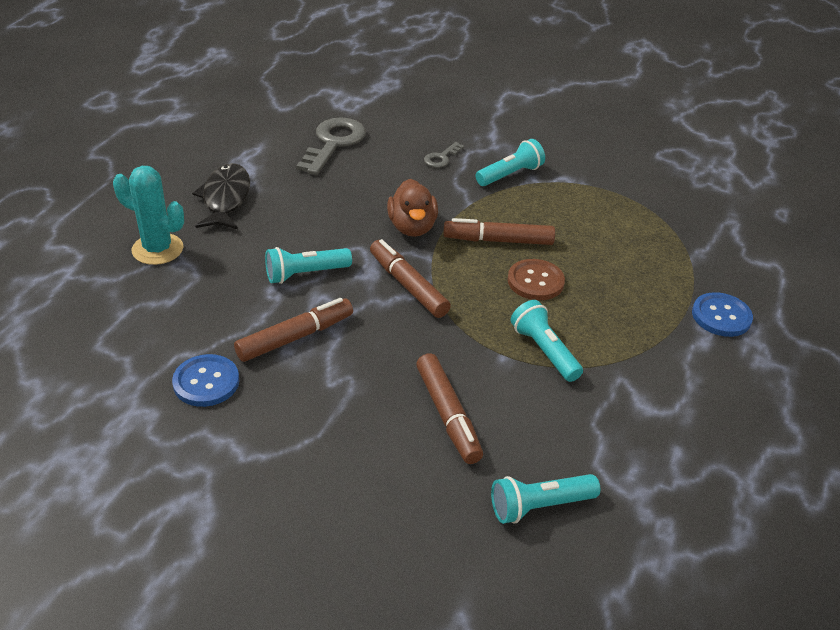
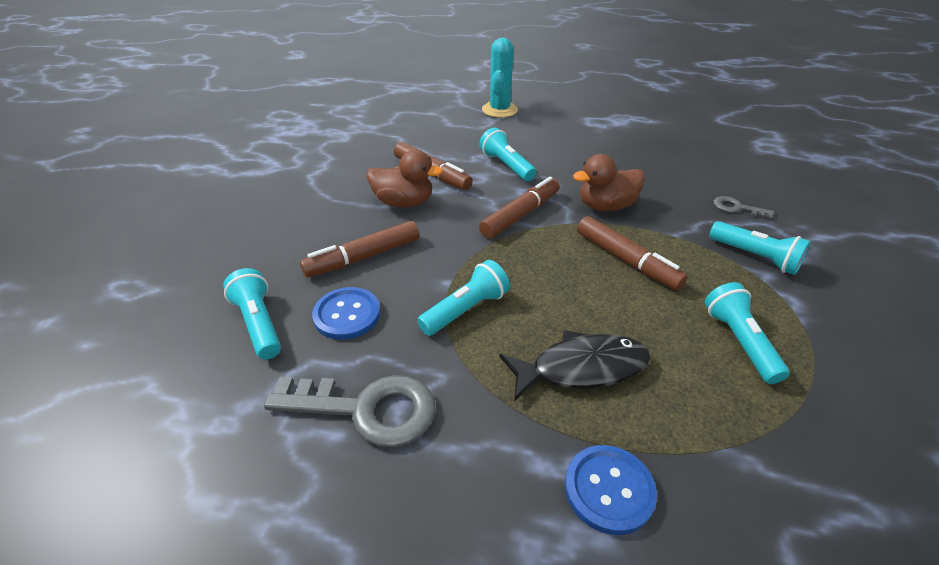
camera: 80 degrees right, 0 degrees up
blue button [172,354,239,407] -> blue button moved to [312,287,381,340]
black fish [192,163,250,229] -> black fish moved to [499,330,651,402]
grey key [296,117,366,175] -> grey key moved to [264,375,436,447]
brown marker [443,218,555,245] -> brown marker turned 150 degrees clockwise [577,216,687,291]
brown button [508,259,565,300] -> none
none -> brown duck [367,150,443,208]
none -> turquoise flashlight [705,282,790,384]

